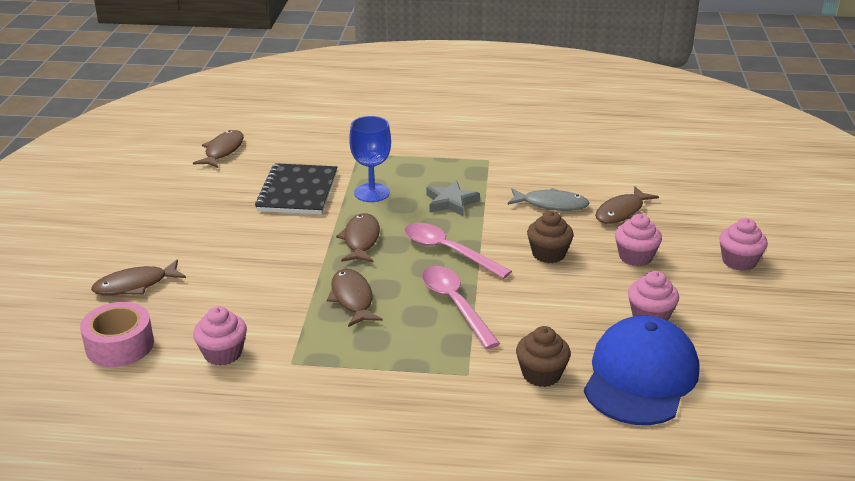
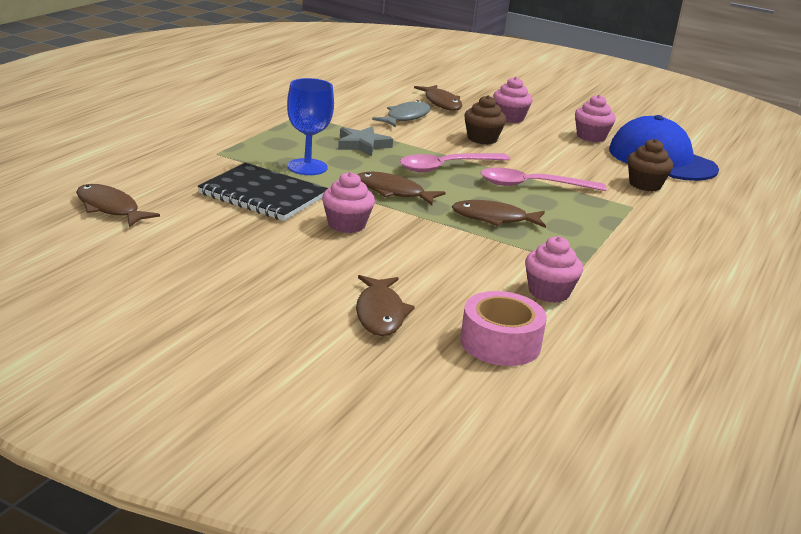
camera: 70 degrees left, 5 degrees down
pink cupcake [719,218,768,271] -> pink cupcake moved to [322,172,375,233]

